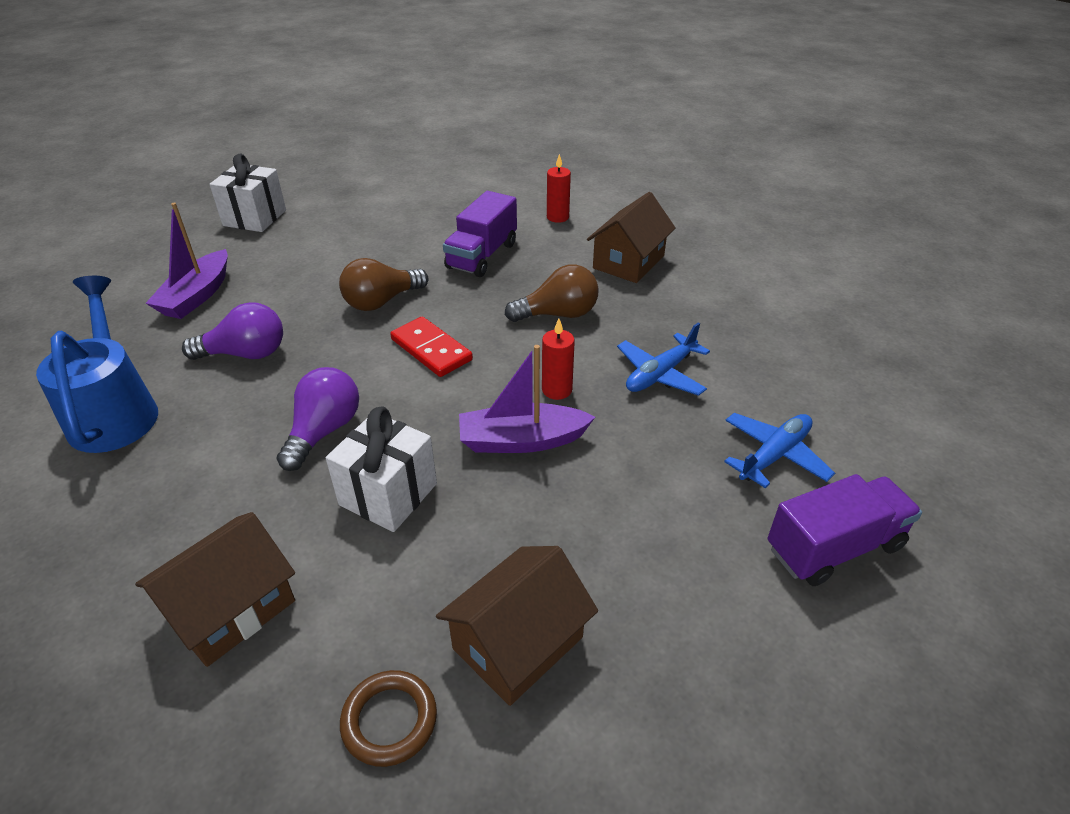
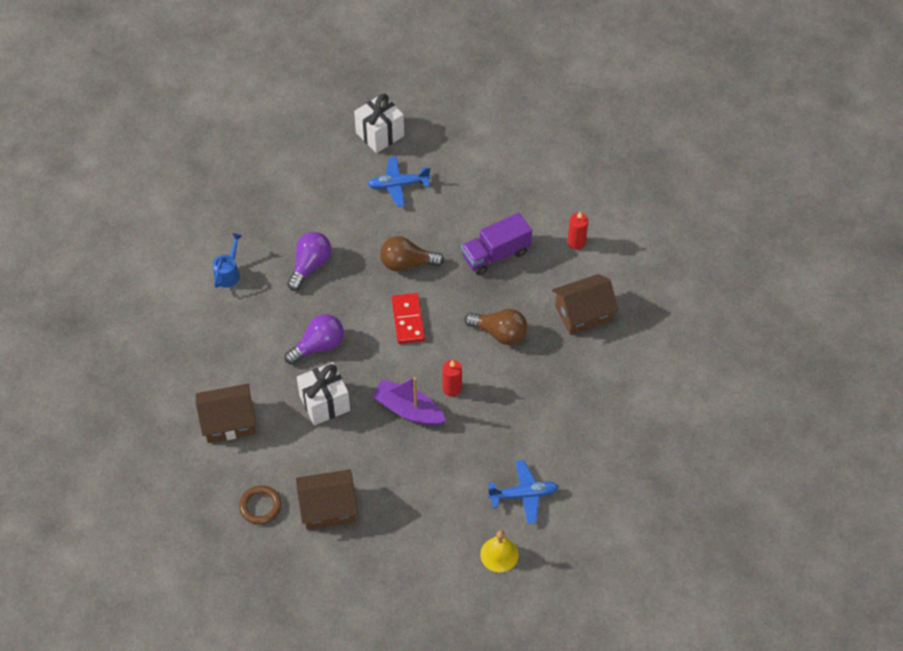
camera: 35 degrees right, 15 degrees up
blue watering can [36,276,158,453] -> blue watering can [213,233,242,288], size x0.52
purple boat [146,203,228,319] -> none
purple light bulb [182,302,283,360] -> purple light bulb turned 90 degrees counterclockwise [287,232,332,291]
blue plane [617,322,710,396] -> blue plane moved to [367,157,431,207]
purple truck [768,474,922,586] -> yellow bell [480,530,519,572]

